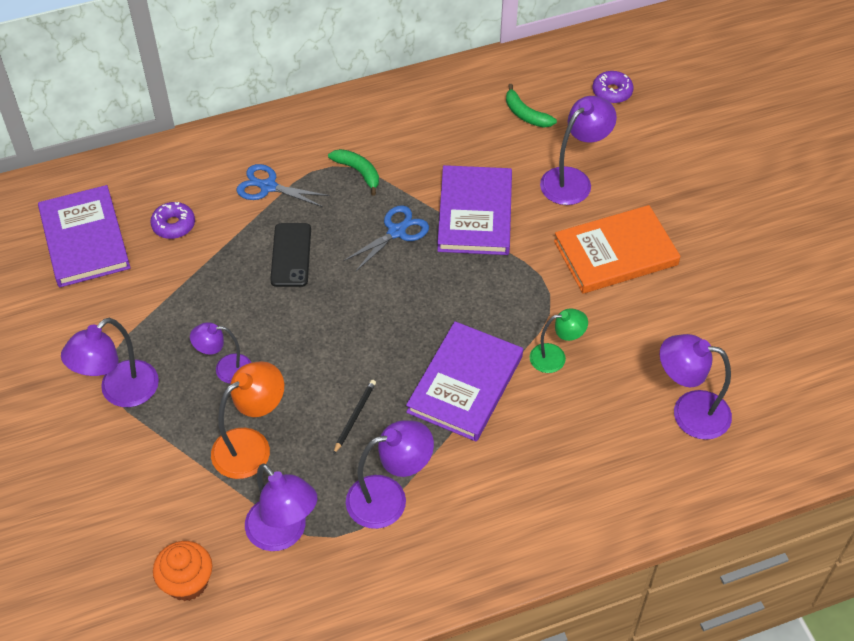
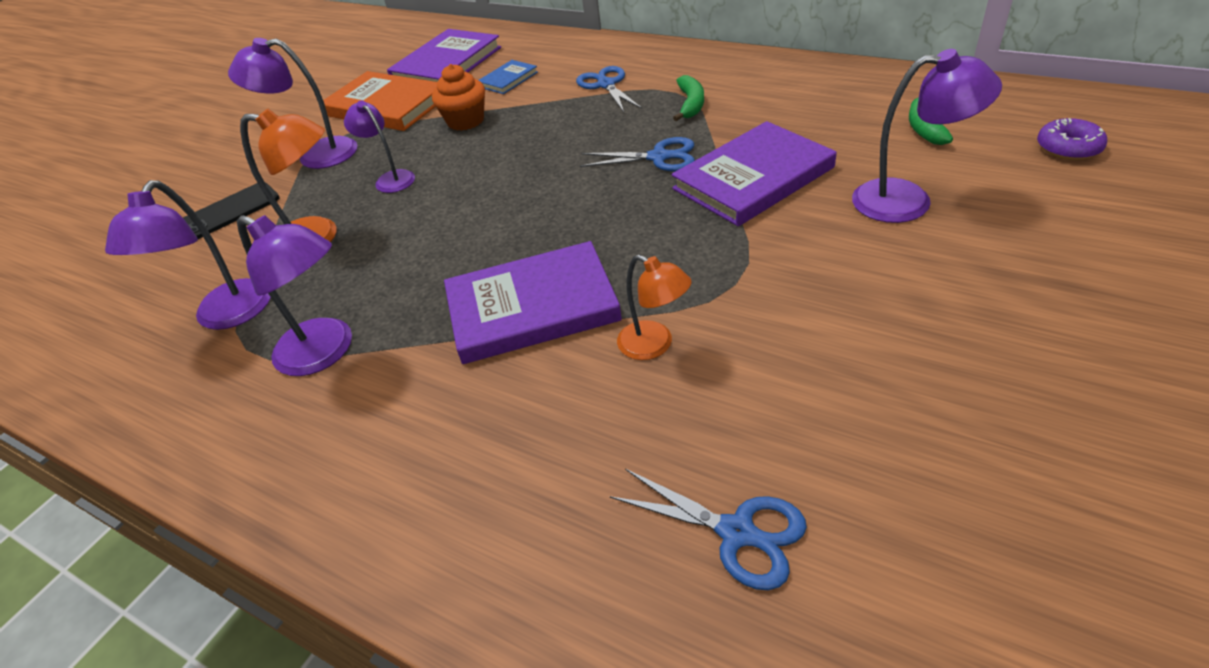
camera: 55 degrees right, 10 degrees down
purple donut [150,202,195,239] -> blue book [478,60,538,94]
orange cupcake [153,541,212,601] -> orange cupcake moved to [432,64,485,131]
black phone [270,223,311,287] -> black phone moved to [183,182,280,239]
black pencil [333,380,376,455] -> none
green lamp [530,308,588,373] -> orange lamp [617,255,692,360]
orange book [554,205,681,294] -> orange book moved to [323,71,437,131]
purple lamp [660,334,732,440] -> blue scissors [610,469,807,590]

